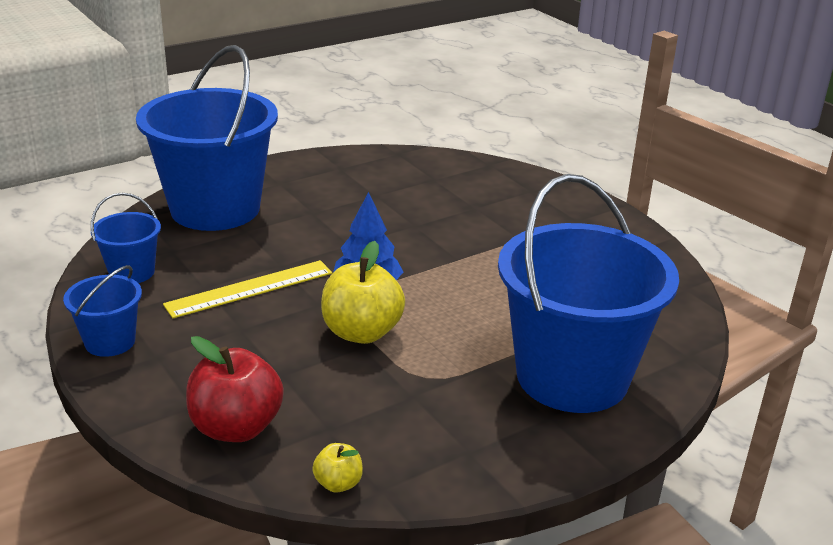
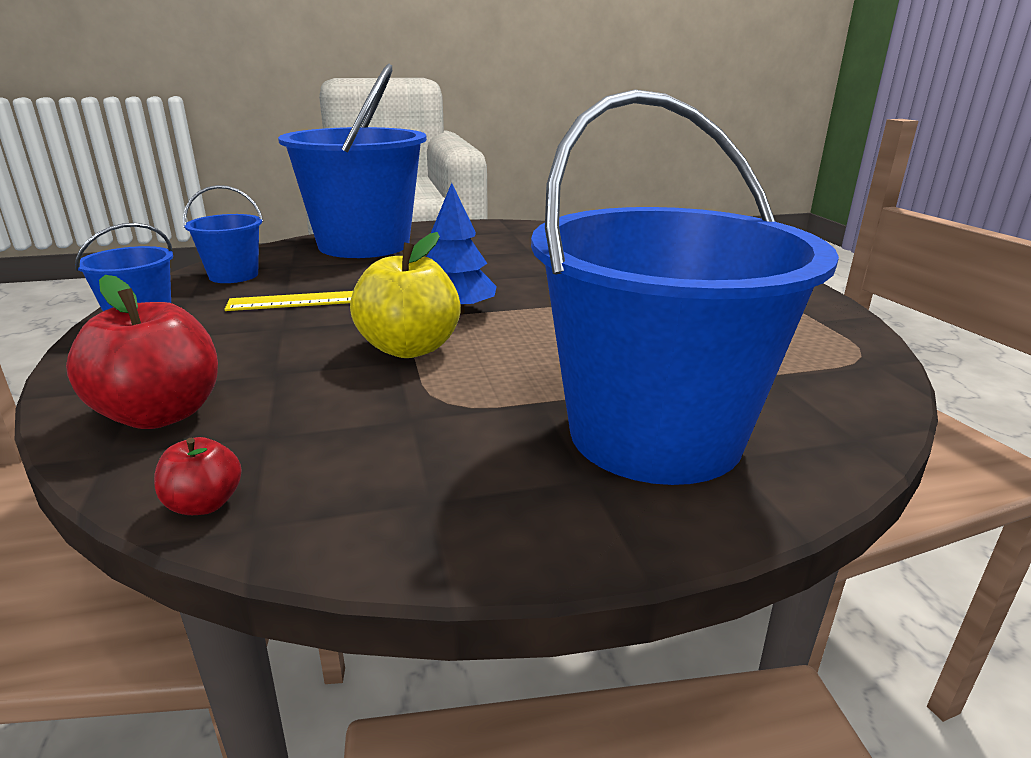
camera: 20 degrees right, 5 degrees down
yellow apple [312,443,363,493] -> red apple [154,437,241,515]

